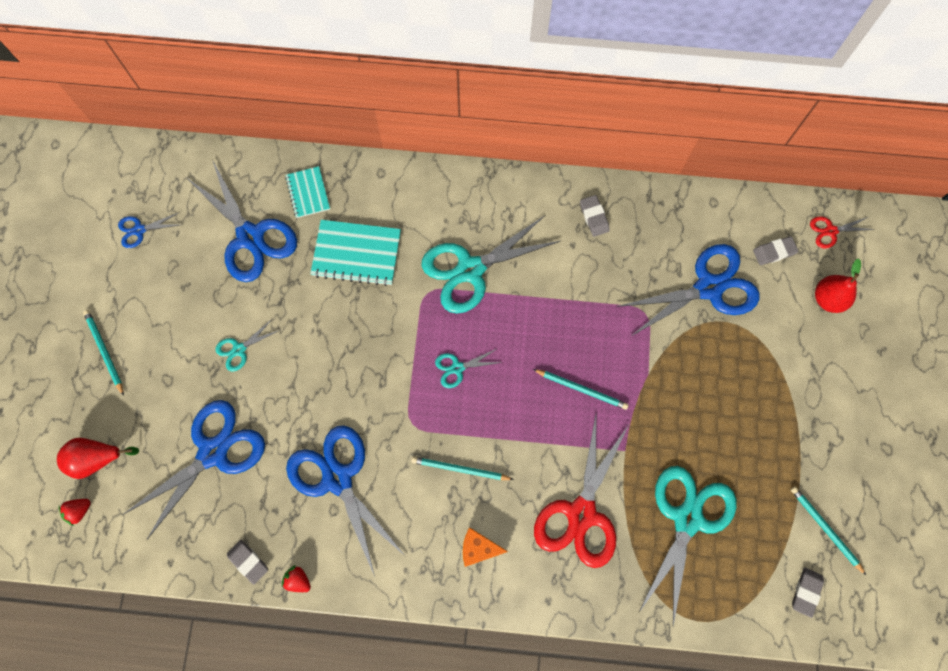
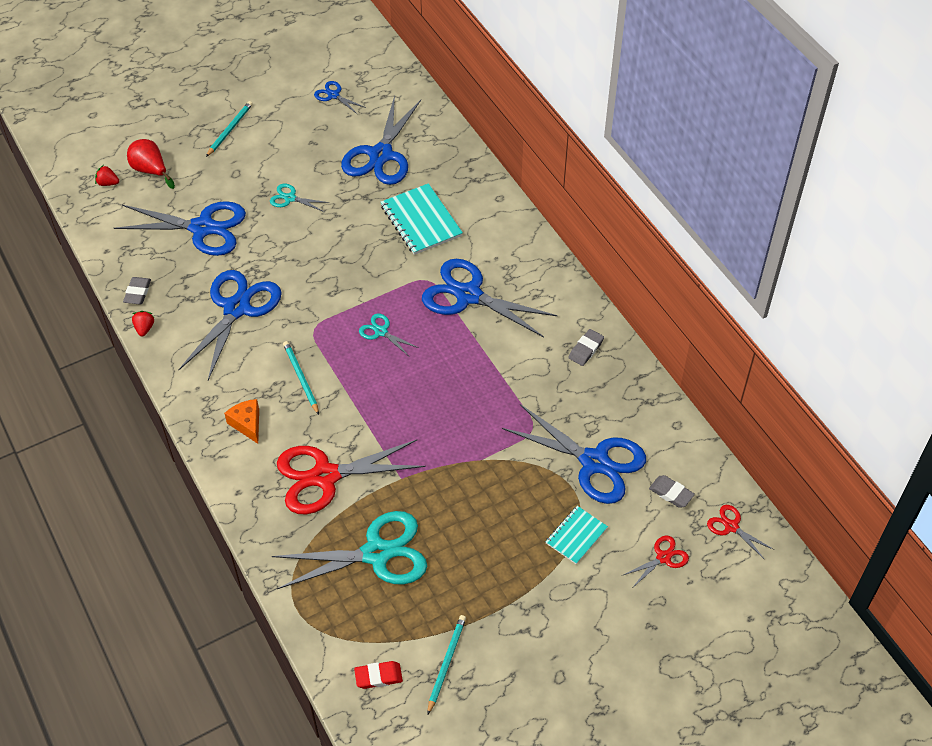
camera: 55 degrees right, 20 degrees down
turquoise notebook [285,166,330,218] -> turquoise notebook moved to [545,506,608,564]
turquoise scissors [422,215,560,314] -> blue scissors [422,259,558,337]
turquoise pencil [533,369,629,410] -> none
grey eraser [792,567,824,618] -> red eraser [354,661,403,689]
red pear [815,259,861,313] -> red scissors [623,536,689,587]

